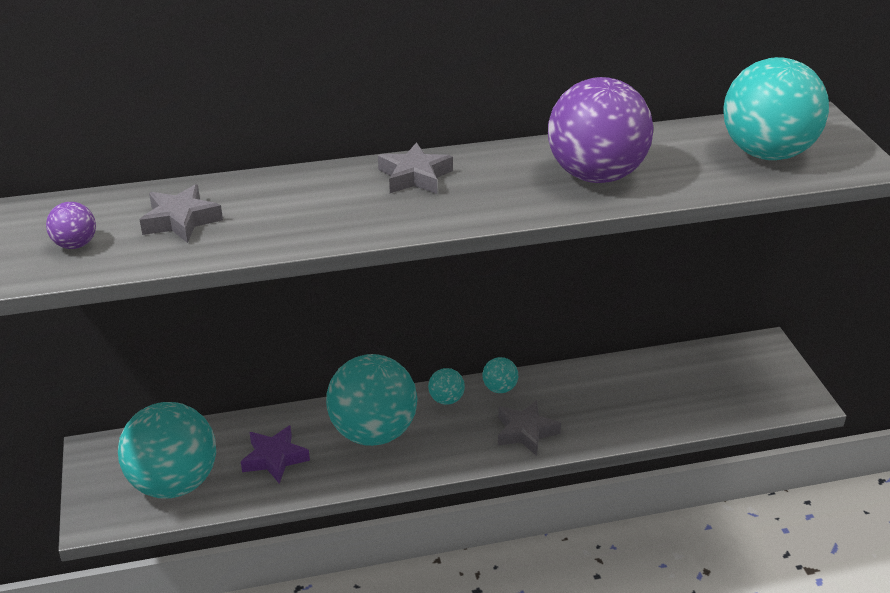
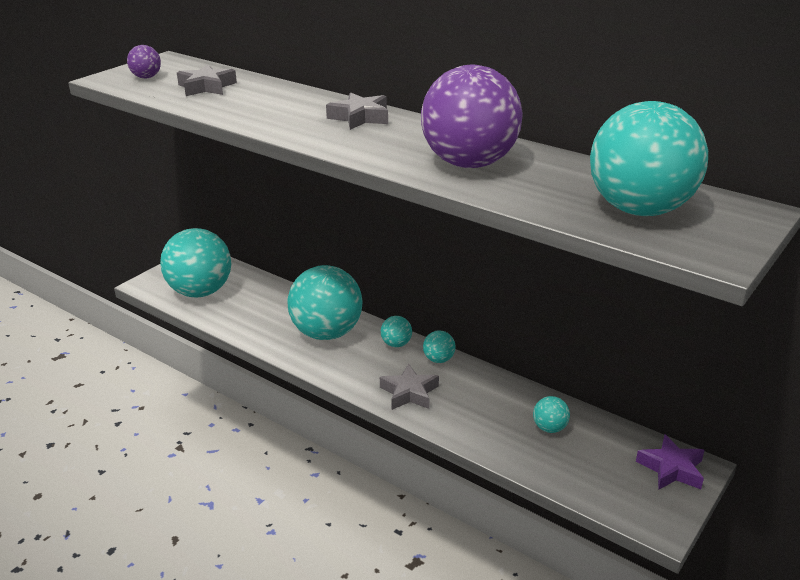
camera: 50 degrees right, 5 degrees down
purple star [241,425,310,484] -> purple star moved to [636,434,704,489]
none -> turquoise ball [533,396,570,433]

